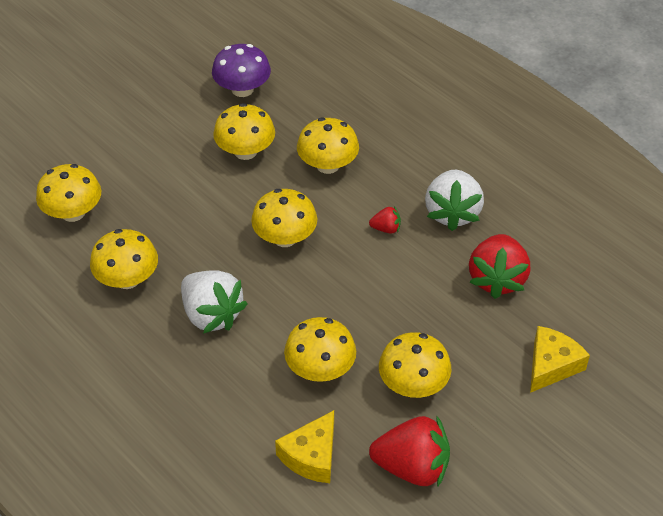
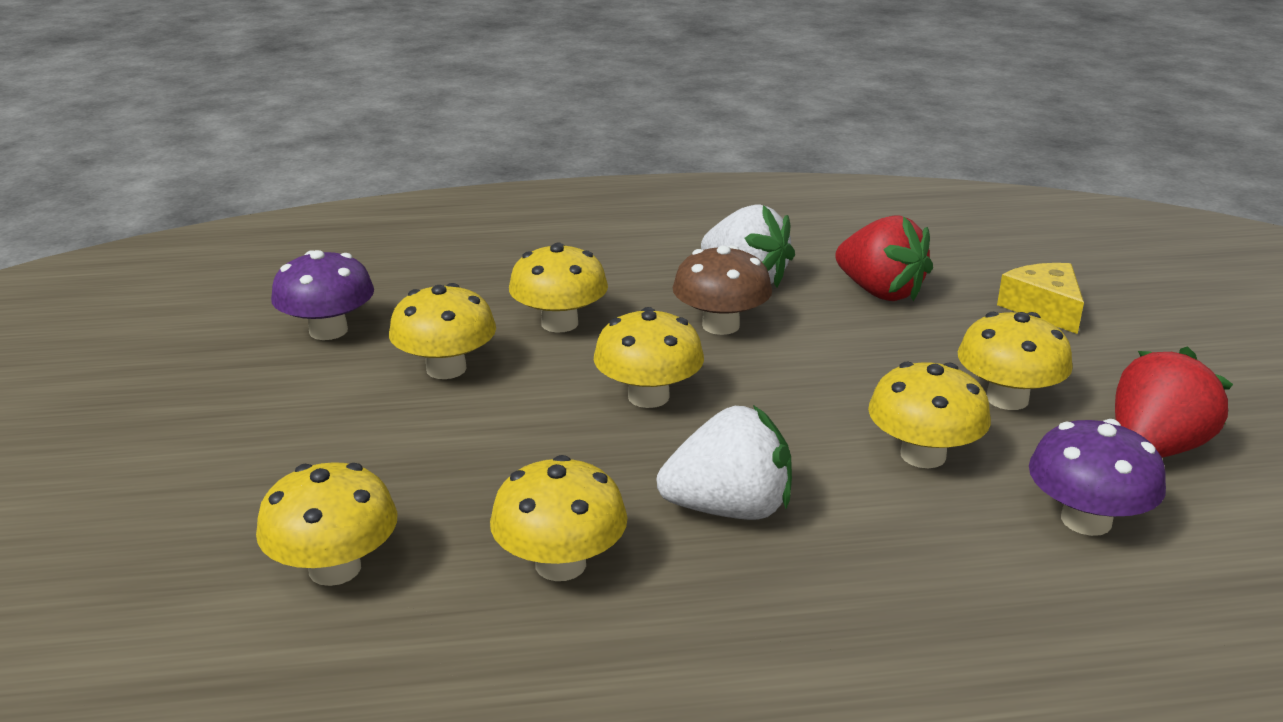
camera: 55 degrees left, 20 degrees down
yellow cheese [275,410,334,483] -> purple mushroom [1029,419,1166,536]
red strawberry [369,206,401,234] -> brown mushroom [673,245,772,335]

